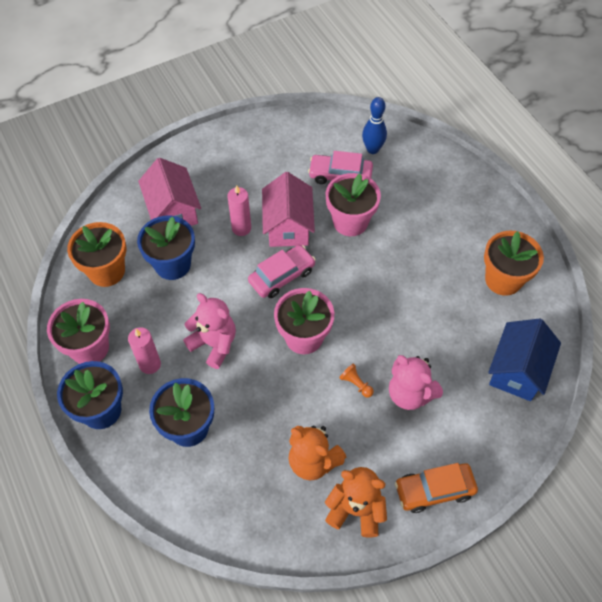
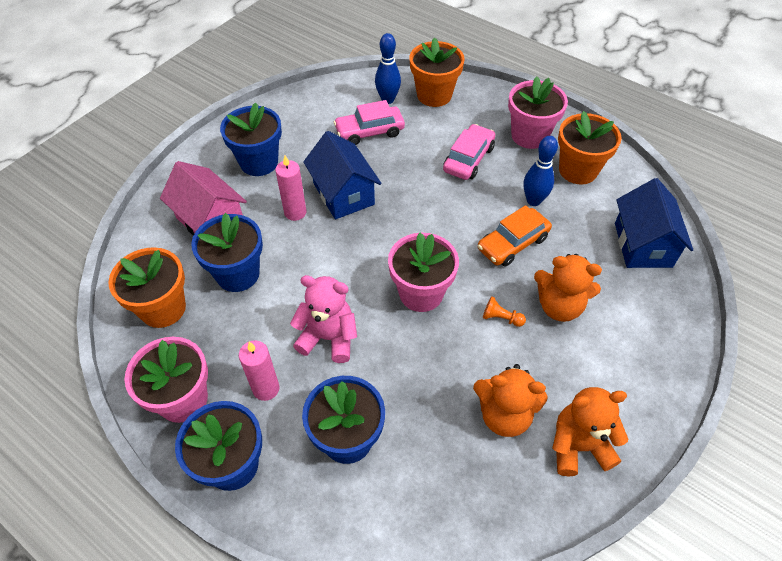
camera: 25 degrees left, 5 degrees down
pink car [248,245,316,298] -> pink car moved to [443,124,495,180]
pink house [262,172,315,247] -> blue house [303,131,382,219]
pink flower pot [326,173,381,236] -> pink flower pot moved to [508,76,568,149]
pink teddy bear [389,355,443,410] -> orange teddy bear [534,254,602,322]
orange car [395,463,478,513] -> orange car moved to [478,205,552,267]
none -> blue flower pot [220,103,282,176]
none -> orange flower pot [409,37,465,107]
none -> blue bowling pin [524,136,558,206]

